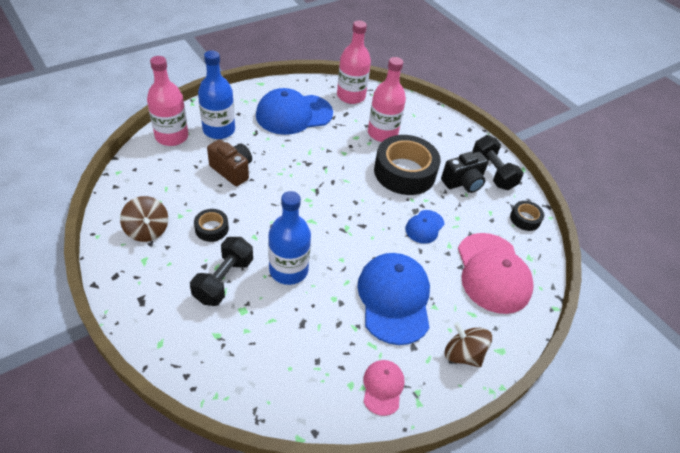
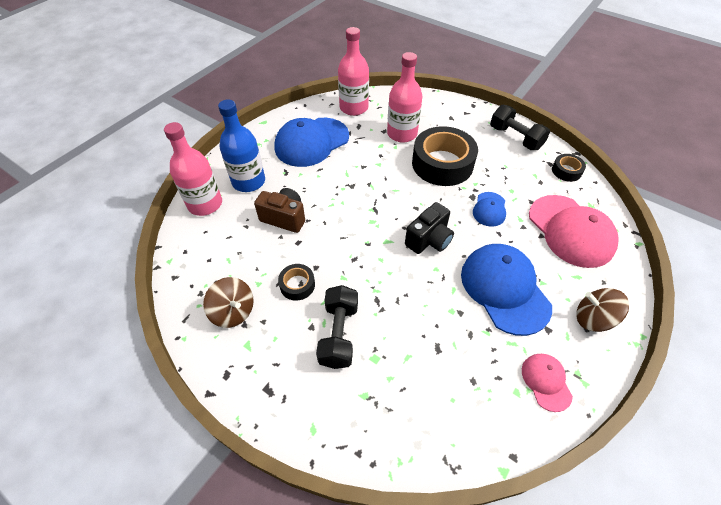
camera: 15 degrees left, 5 degrees up
blue bottle [268,191,311,285] -> none
black camera [441,152,488,193] -> black camera moved to [405,202,454,254]

